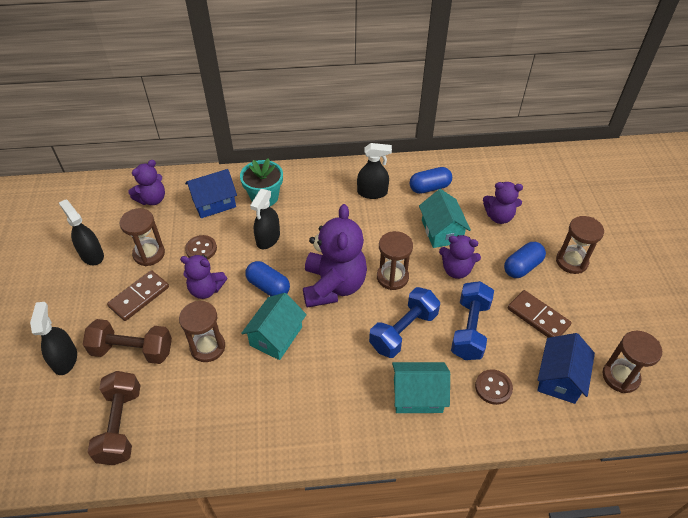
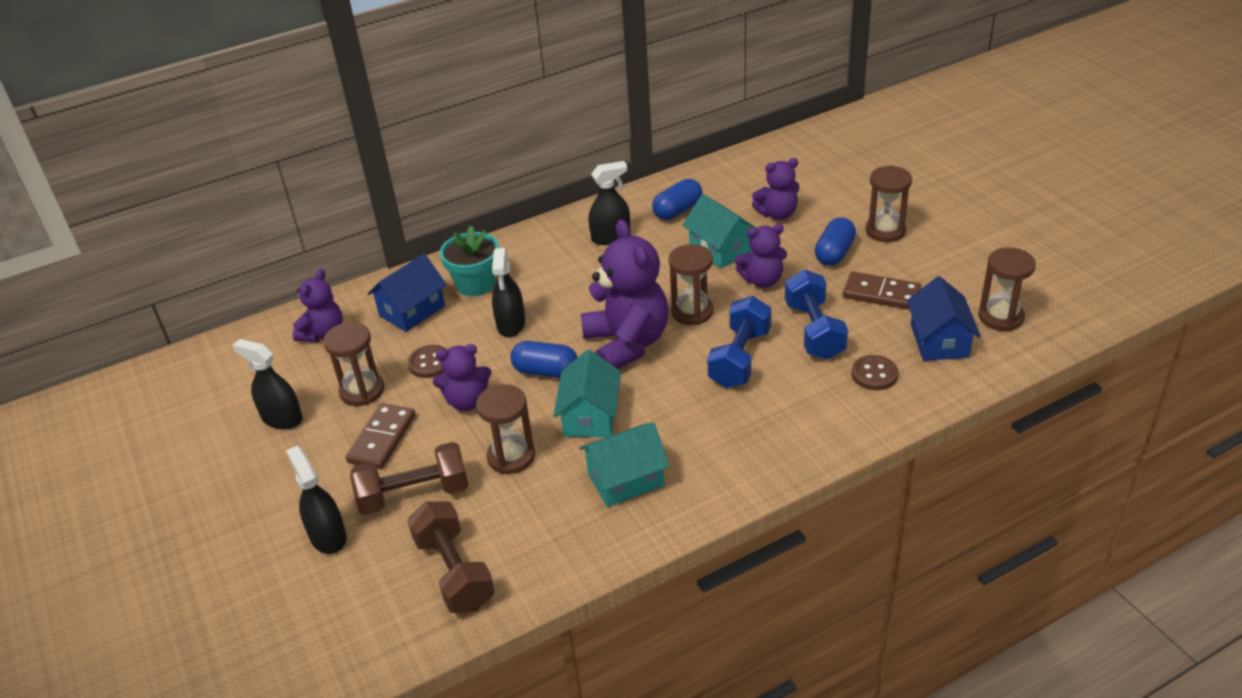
camera: 20 degrees left, 10 degrees down
turquoise house [392,362,450,413] -> turquoise house moved to [579,422,670,507]

